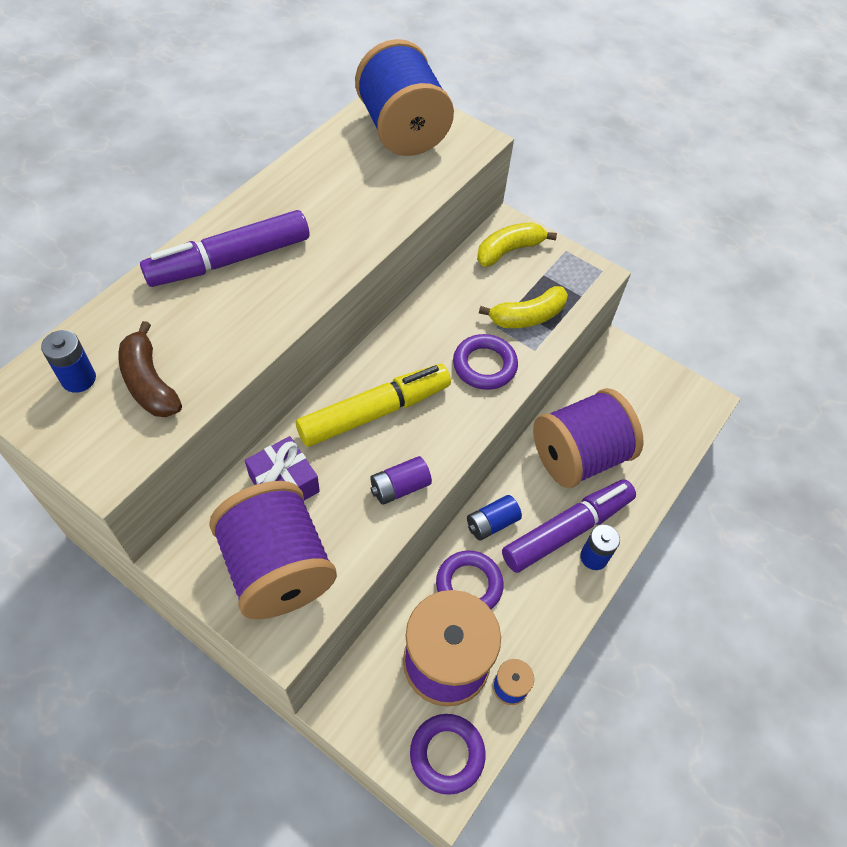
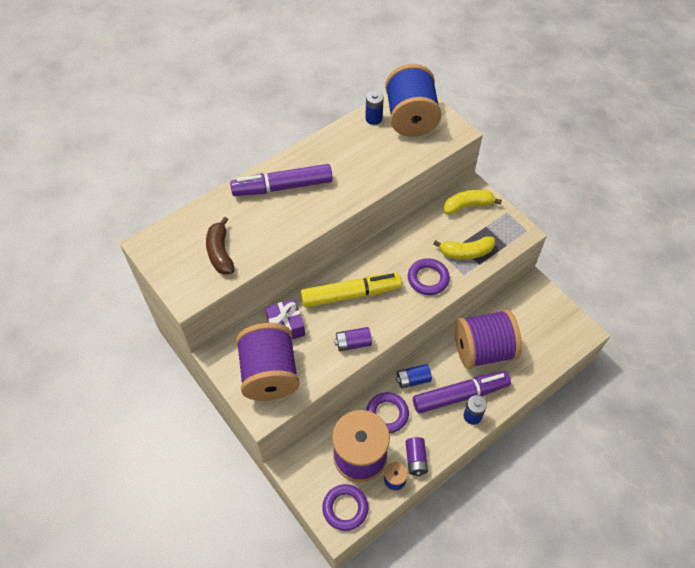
camera: 20 degrees right, 0 degrees up
blue battery [41,330,96,393] -> blue battery moved to [365,91,384,125]
none -> purple battery [406,437,428,476]

